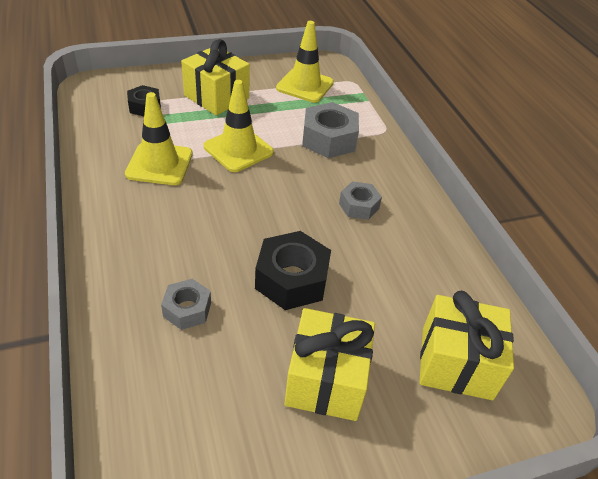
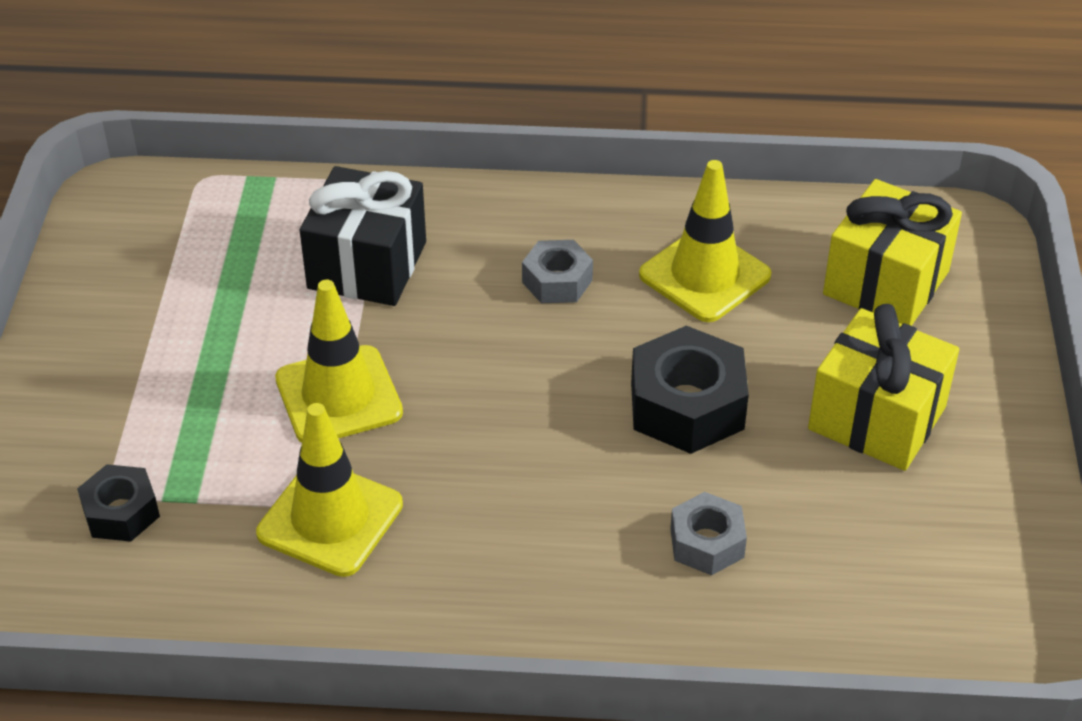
camera: 65 degrees left, 0 degrees up
yellow gift [181,39,250,115] -> none
yellow traffic cone [276,21,334,103] -> yellow traffic cone moved to [639,160,771,322]
grey nut [302,102,359,158] -> black gift [300,166,426,306]

